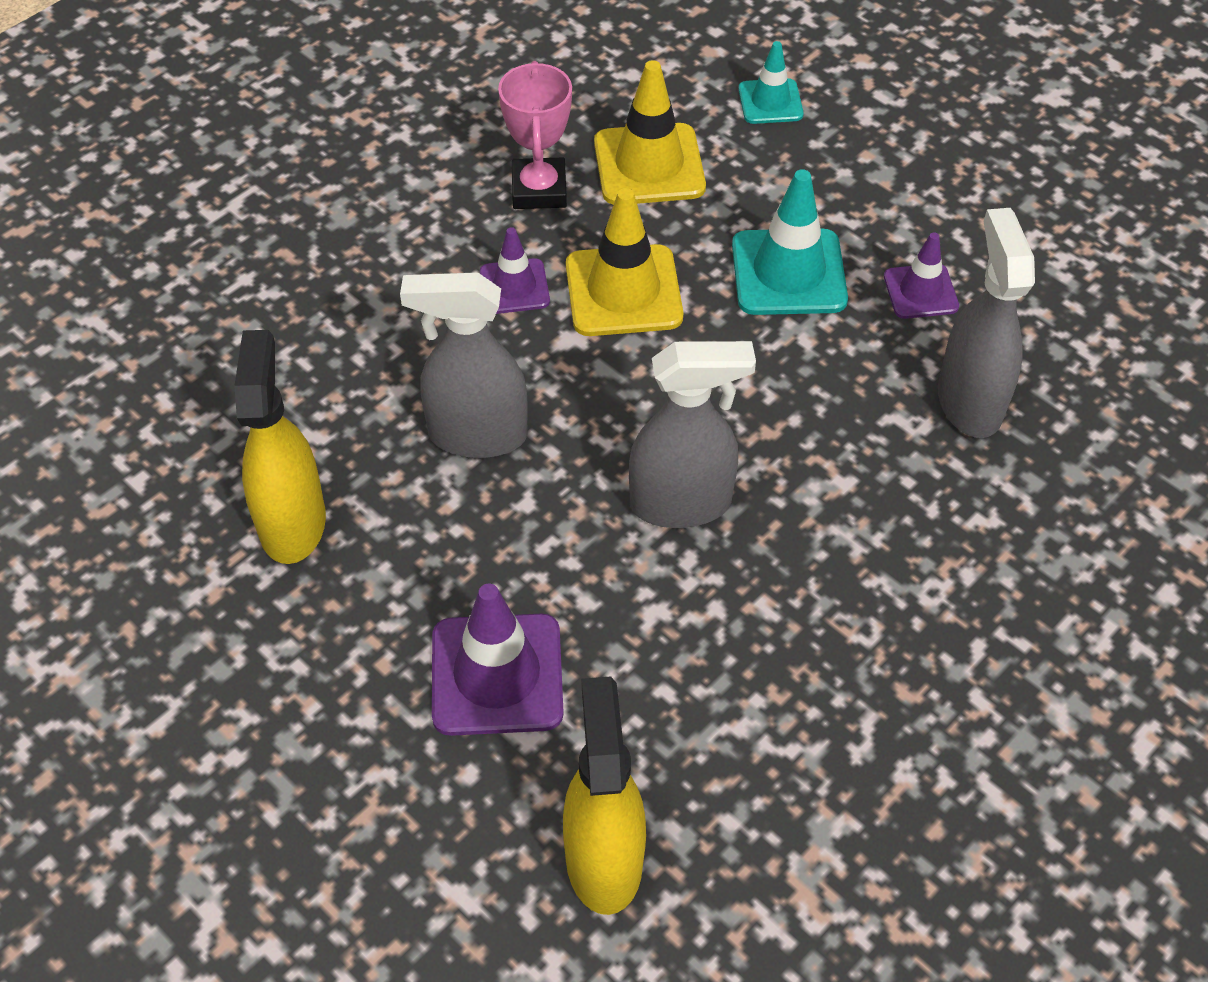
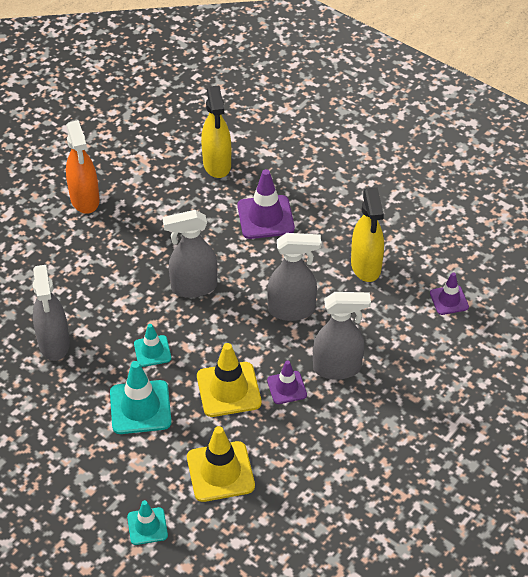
camera: 175 degrees right, 5 degrees down
pink trophy [498,61,572,209] -> none
purple traffic cone [884,232,959,319] -> purple traffic cone moved to [430,272,469,315]
none -> orange spray bottle [66,120,100,214]
none -> turquoise traffic cone [134,324,171,367]
none -> grey spray bottle [313,292,371,380]

